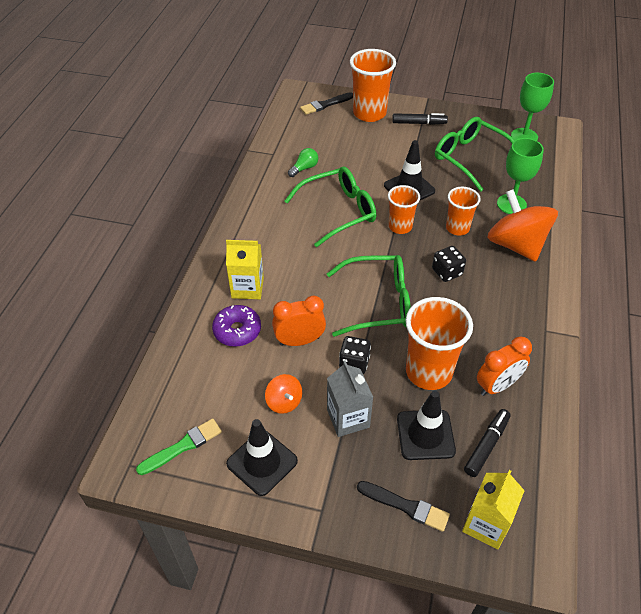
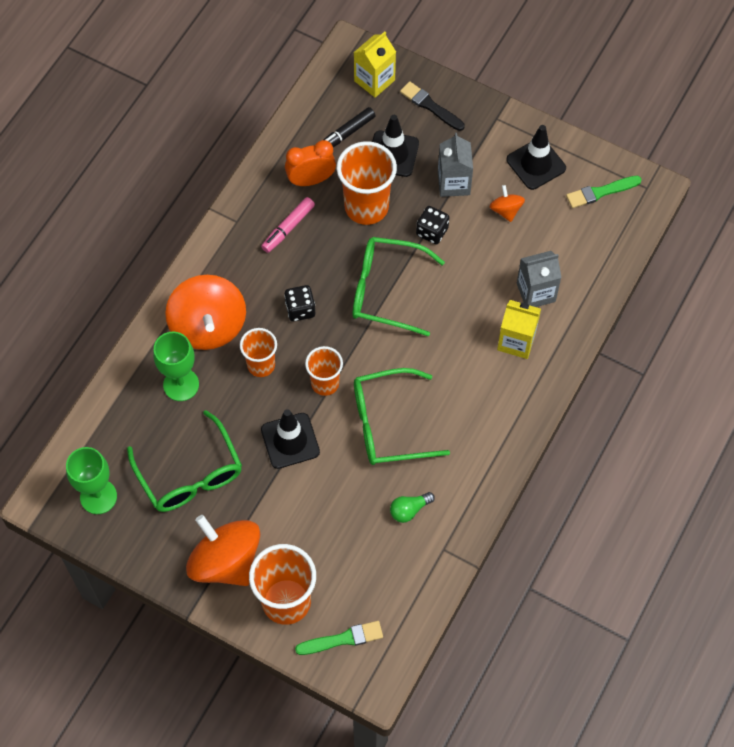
camera: 165 degrees left, 15 degrees up
purple donut [212,305,261,347] -> grey carton [517,251,561,307]
orange clock [272,296,326,346] -> none
black brush [300,92,353,115] -> green brush [295,621,383,655]
black marker [392,113,448,125] -> orange spinning top [186,515,260,586]
none -> pink marker [261,197,315,253]

